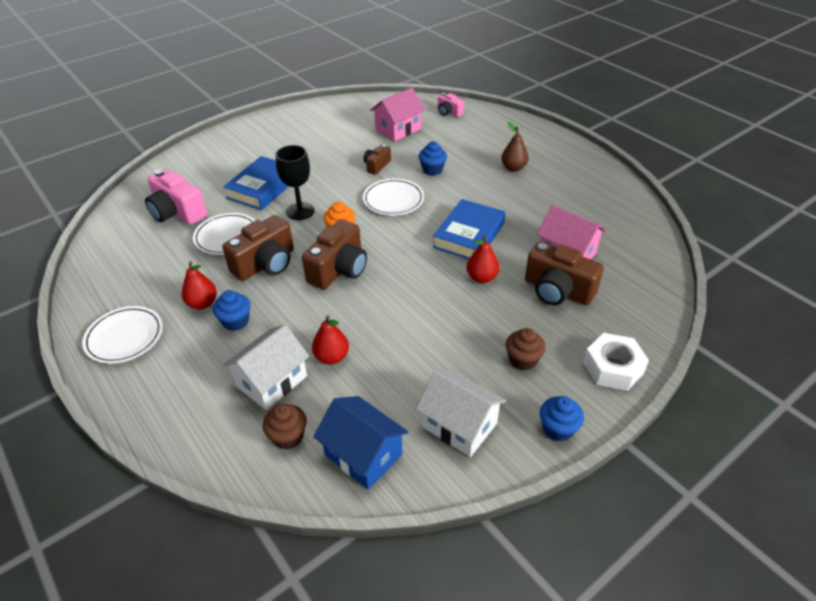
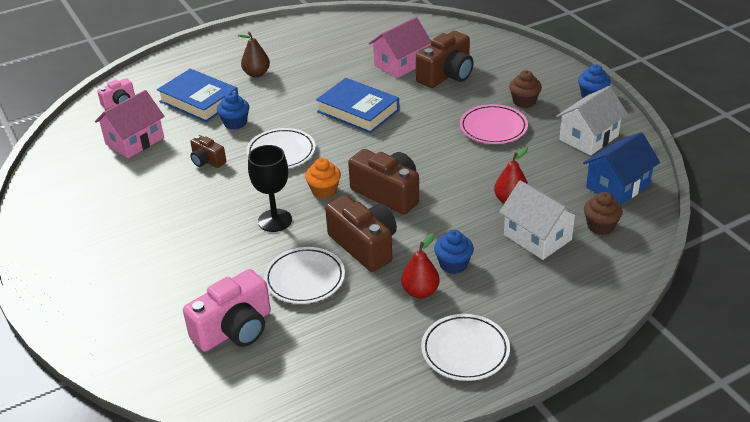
camera: 80 degrees left, 5 degrees down
blue book [223,156,289,210] -> blue book moved to [157,69,239,122]
pink house [370,87,425,141] -> pink house turned 75 degrees clockwise [95,90,165,158]
red pear [467,236,499,283] -> none
white nut [583,333,649,391] -> none
none -> pink plate [460,104,528,144]

